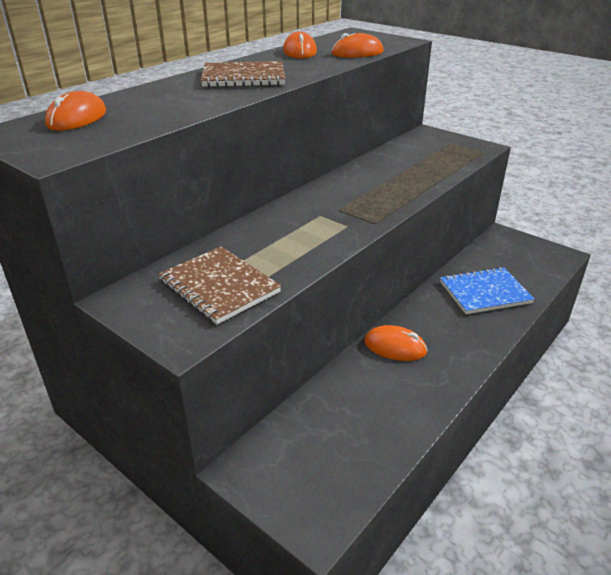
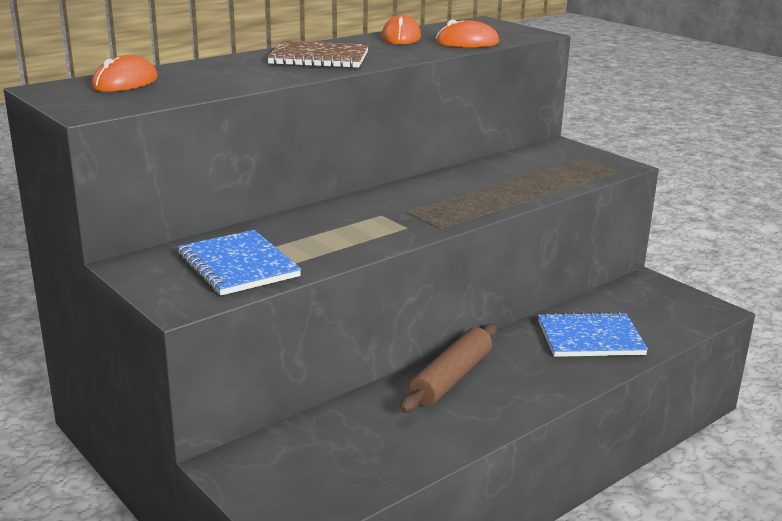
camera: 10 degrees right, 10 degrees down
brown notebook [158,247,281,325] -> blue notebook [178,230,301,295]
orange mouse [364,325,428,361] -> brown rolling pin [400,324,497,413]

